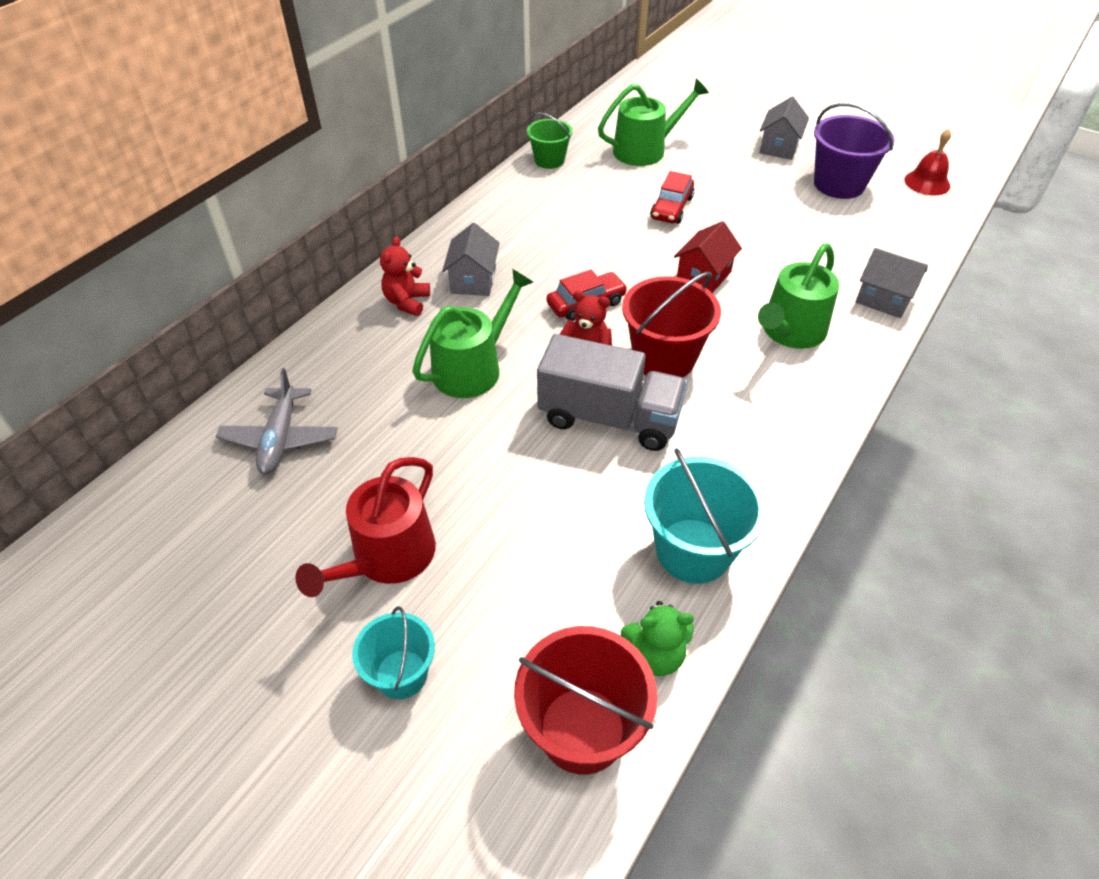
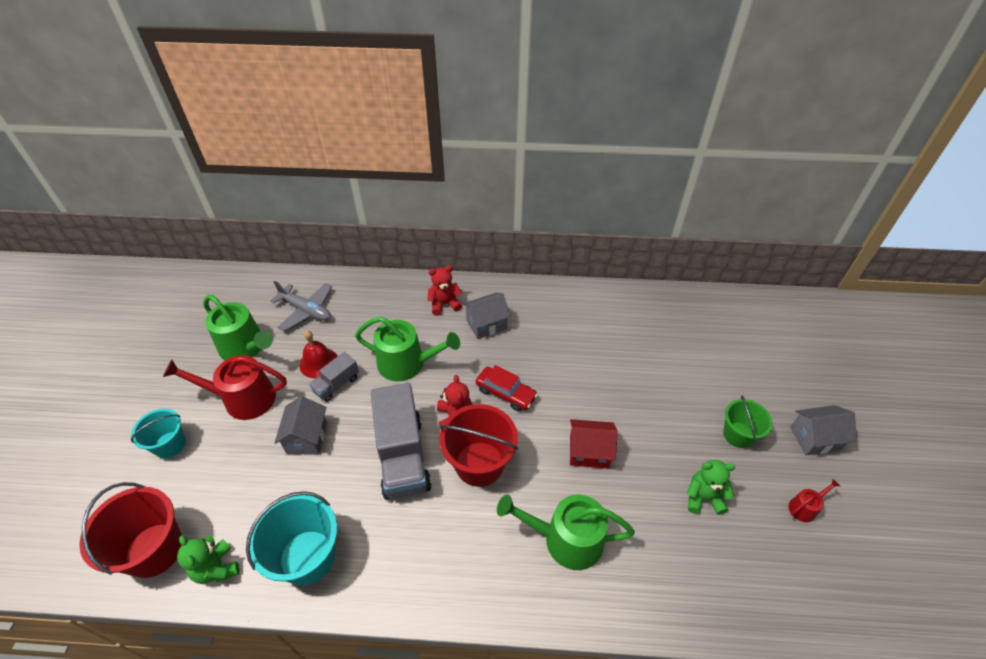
camera: 60 degrees right, 0 degrees up
grey plane [216,368,338,475] -> grey plane turned 120 degrees counterclockwise [270,280,332,331]
green bucket [527,112,573,169] -> green bucket moved to [723,395,773,448]
green watering can [598,79,709,166] -> green watering can moved to [203,295,273,360]
red car [650,171,694,223] -> none
purple bucket [814,103,895,199] -> red watering can [788,479,840,522]
grey house [856,248,928,318] -> grey house moved to [274,396,327,455]
red bell [904,129,951,195] -> red bell moved to [299,330,338,378]
none -> grey truck [309,352,359,402]
none -> green teddy bear [687,460,735,515]

